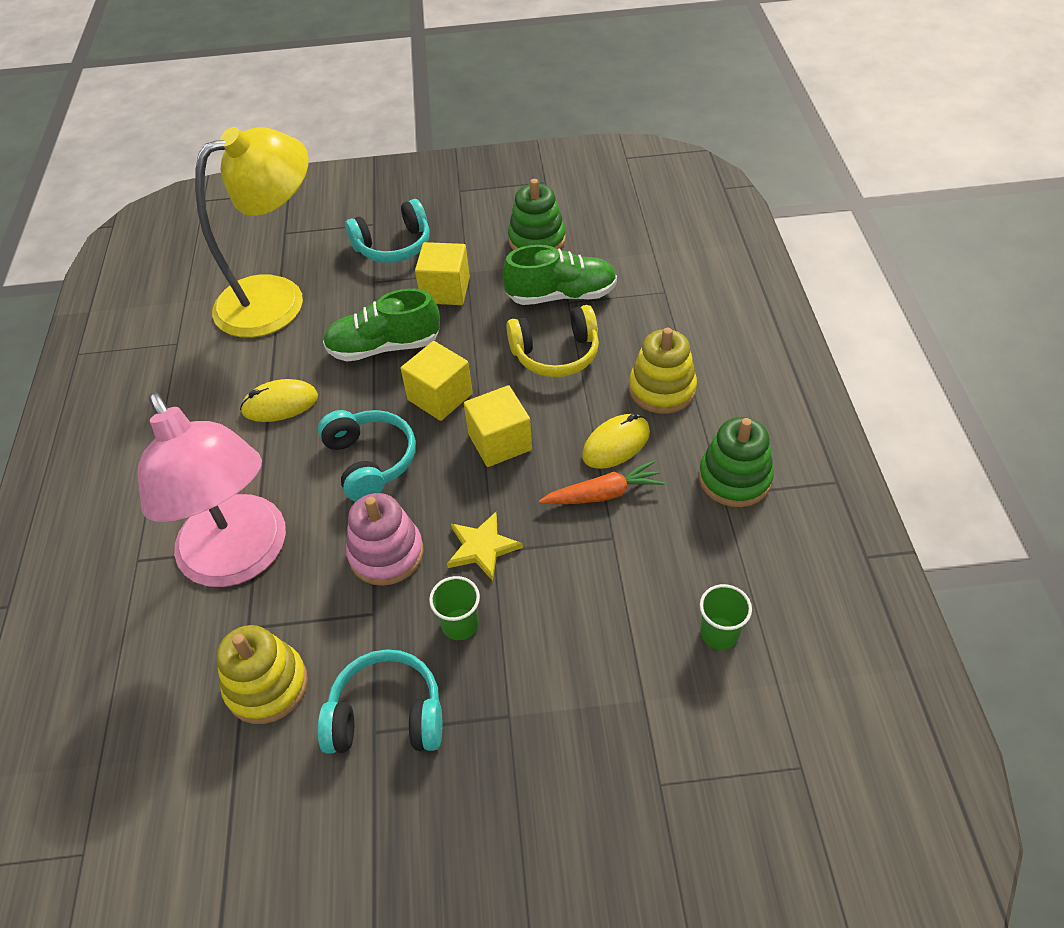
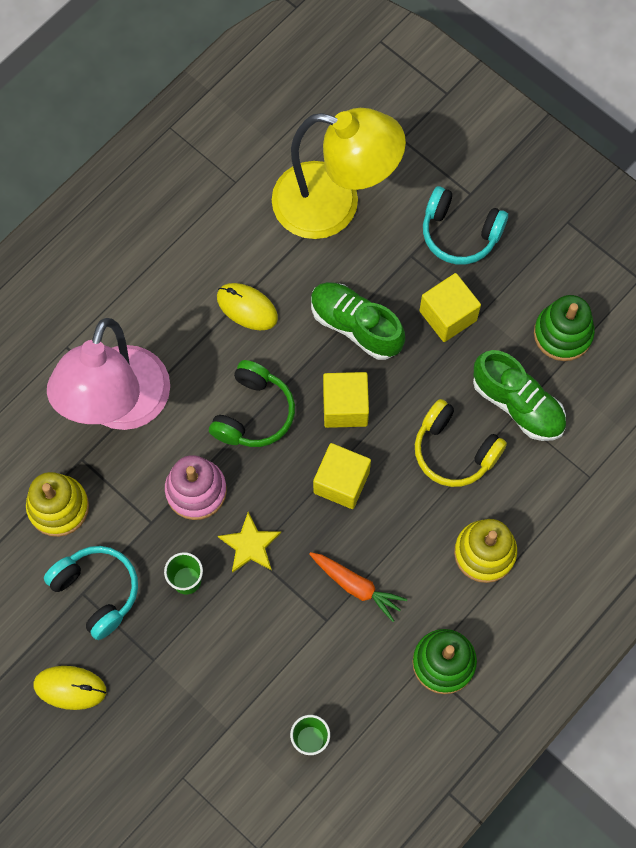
camera: 45 degrees right, 20 degrees up
turquoise headphones [318,410,416,502] -> green headphones [209,360,295,447]
yellow mouse [582,414,650,469] -> yellow mouse moved to [34,666,106,710]

